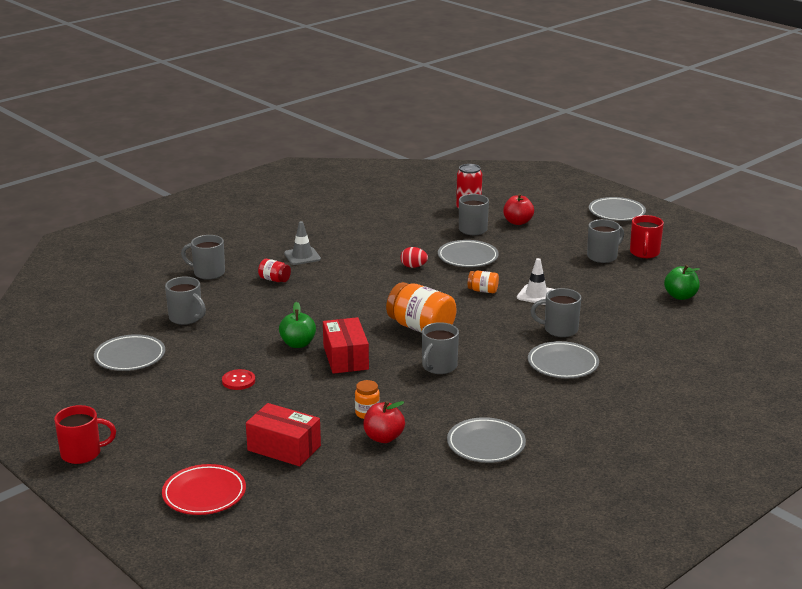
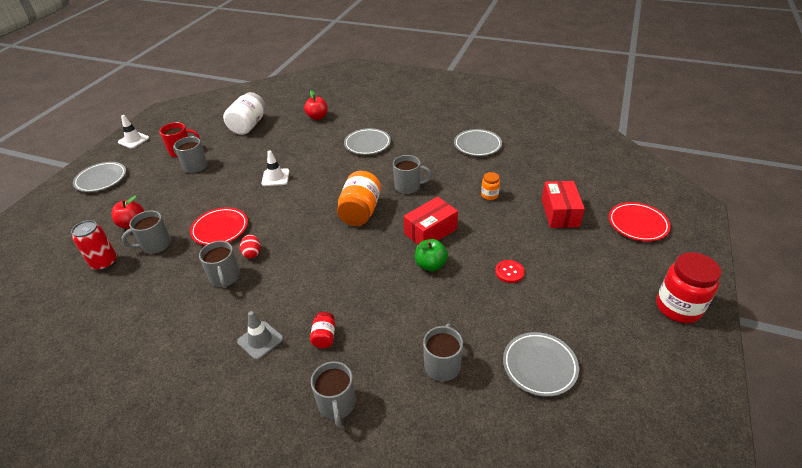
camera: 115 degrees left, 15 degrees up
red mug [54,405,116,464] -> red jar [656,252,721,323]
red apple [363,401,405,443] -> red apple moved to [304,90,328,120]
grey plate [438,240,499,267] -> red plate [190,208,248,245]
orange jar [468,271,499,293] -> none
grey mug [531,288,581,337] -> grey mug moved to [199,241,240,288]
green apple [664,265,700,300] -> white jar [223,92,266,135]
none -> white traffic cone [118,115,149,148]

